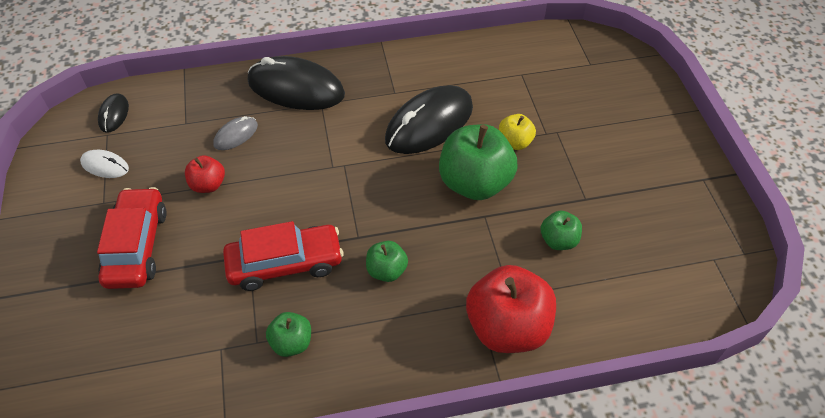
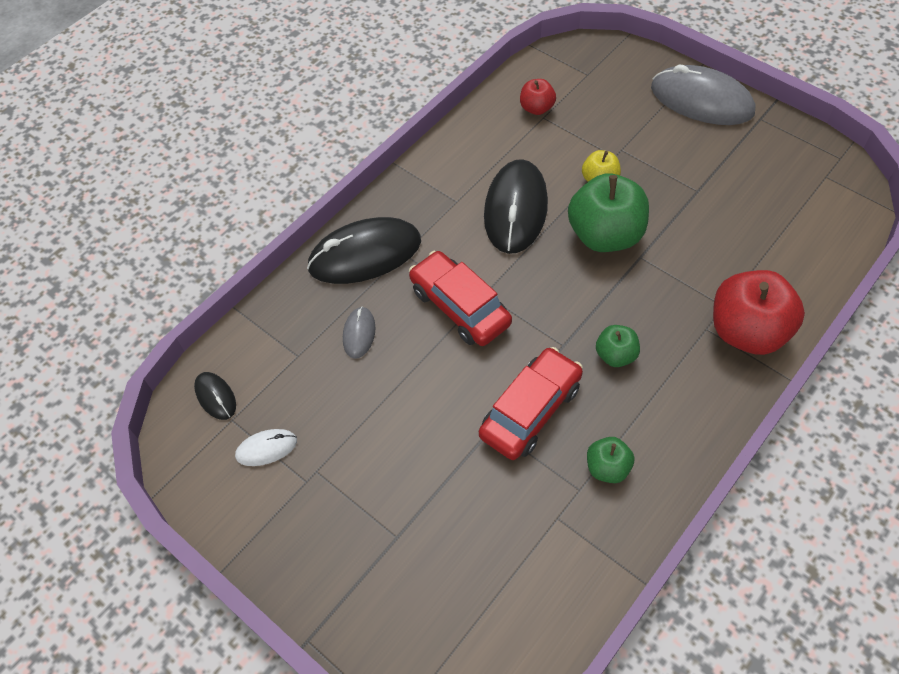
camera: 35 degrees left, 5 degrees up
red car [97,187,167,289] -> red car moved to [409,251,512,346]
red apple [185,155,225,193] -> red apple moved to [520,79,556,115]
green apple [541,211,582,250] -> none
none -> grey mouse [651,65,755,125]

